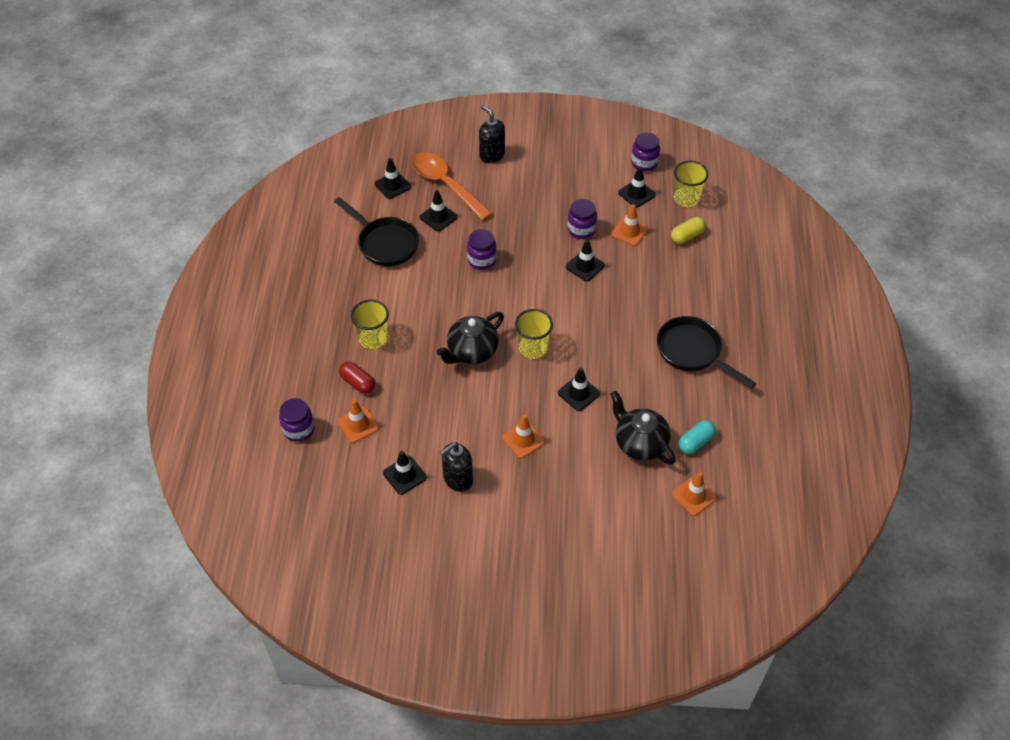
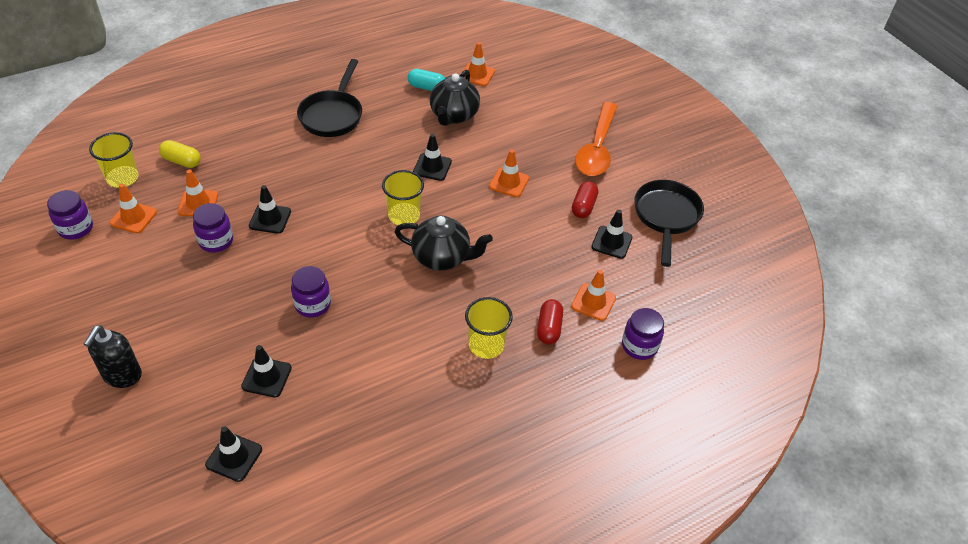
camera: 125 degrees left, 5 degrees down
black pan [334,197,419,266] -> black pan moved to [634,180,704,267]
orange spoon [412,152,493,221] -> orange spoon moved to [575,102,617,176]
black soap dispenser [440,442,473,492] -> red capsule [572,181,598,218]
black traffic cone [618,166,656,208] -> orange traffic cone [110,184,157,233]

